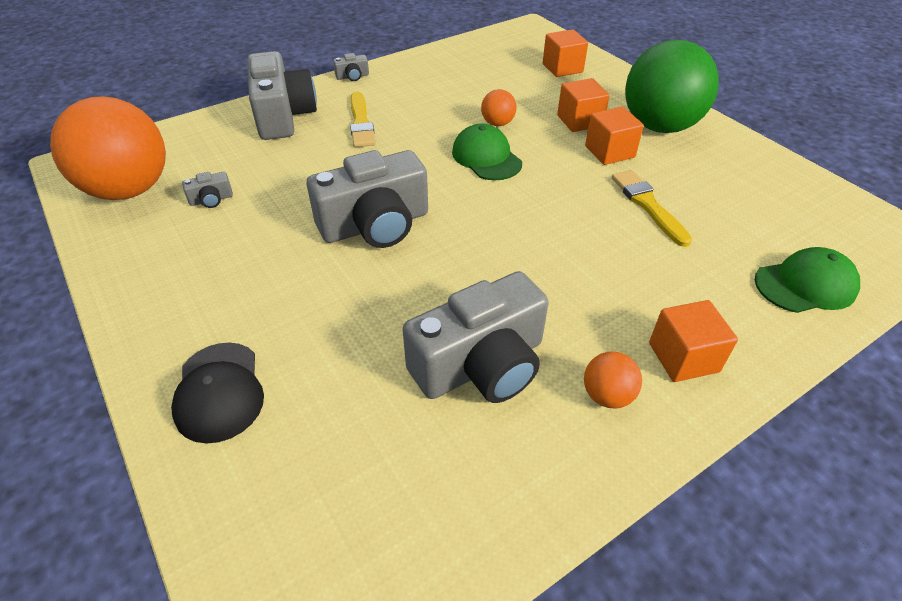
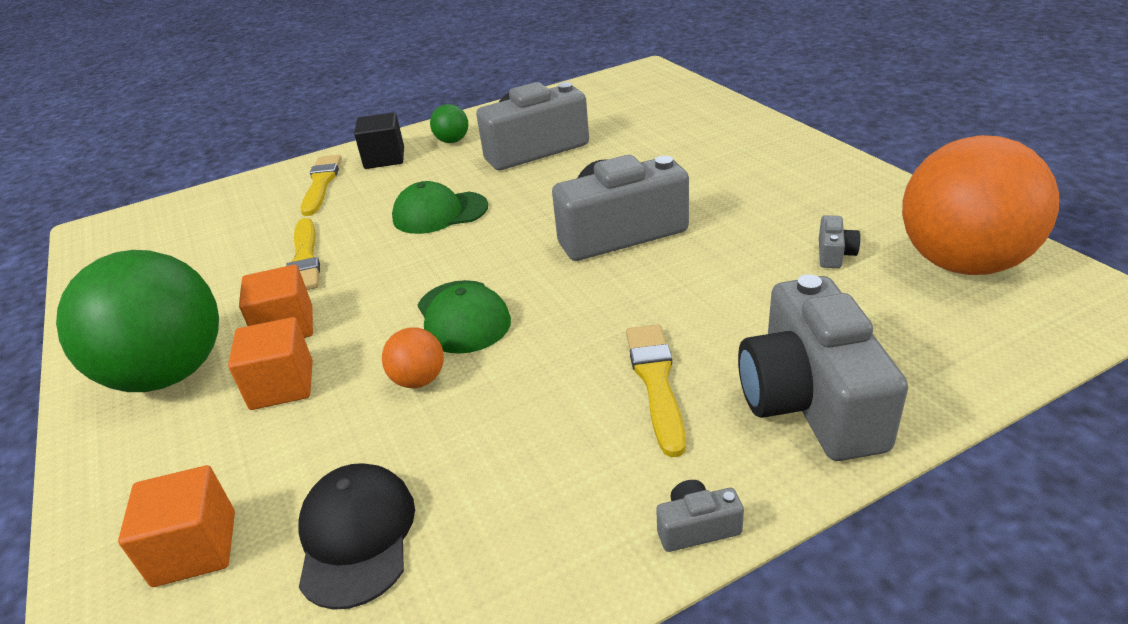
camera: 170 degrees left, 10 degrees down
black cap [171,342,264,444] -> black cap moved to [298,463,415,610]
grey camera [182,172,233,208] -> grey camera turned 120 degrees clockwise [819,215,860,268]
orange ball [584,351,642,408] -> green ball [430,104,468,143]
orange cube [649,300,738,382] -> black cube [354,112,404,169]
green cap [755,247,860,313] -> green cap moved to [392,181,488,234]
none -> yellow brush [301,155,342,216]

